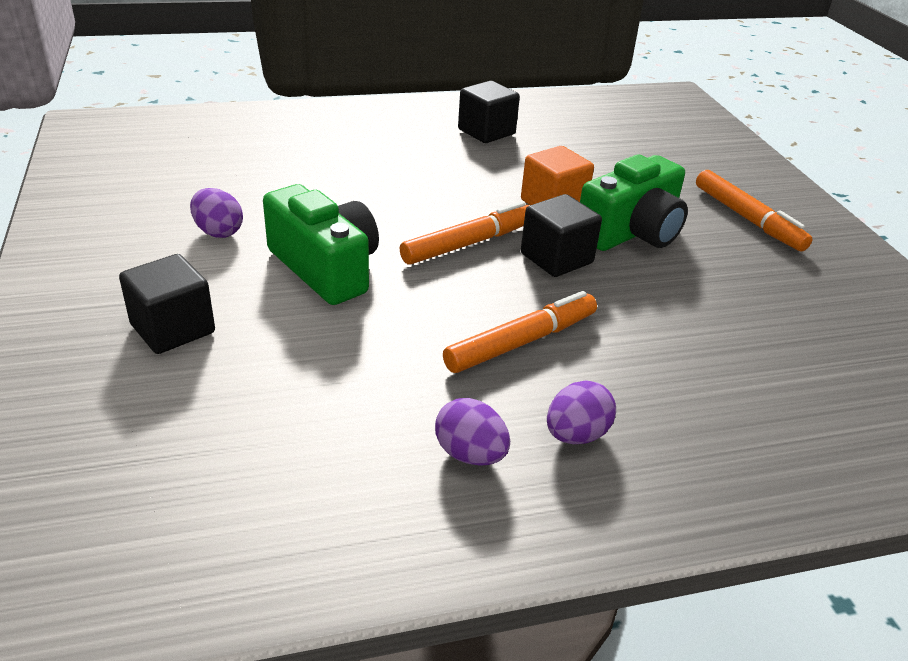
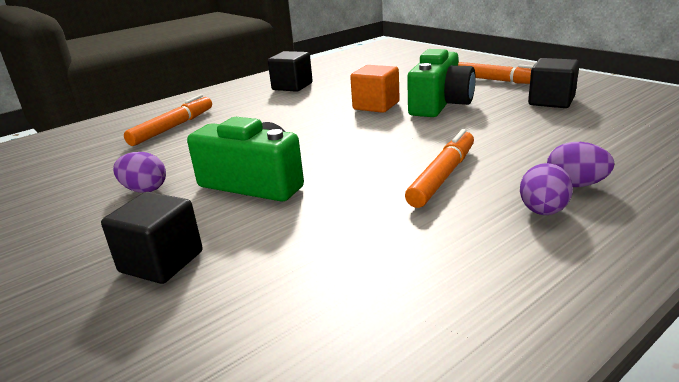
camera: 20 degrees left, 10 degrees down
orange marker [400,201,530,265] -> orange marker moved to [124,94,212,146]
purple egg [435,398,510,466] -> purple egg moved to [547,142,614,187]
black cube [521,194,602,277] -> black cube moved to [528,58,580,108]

